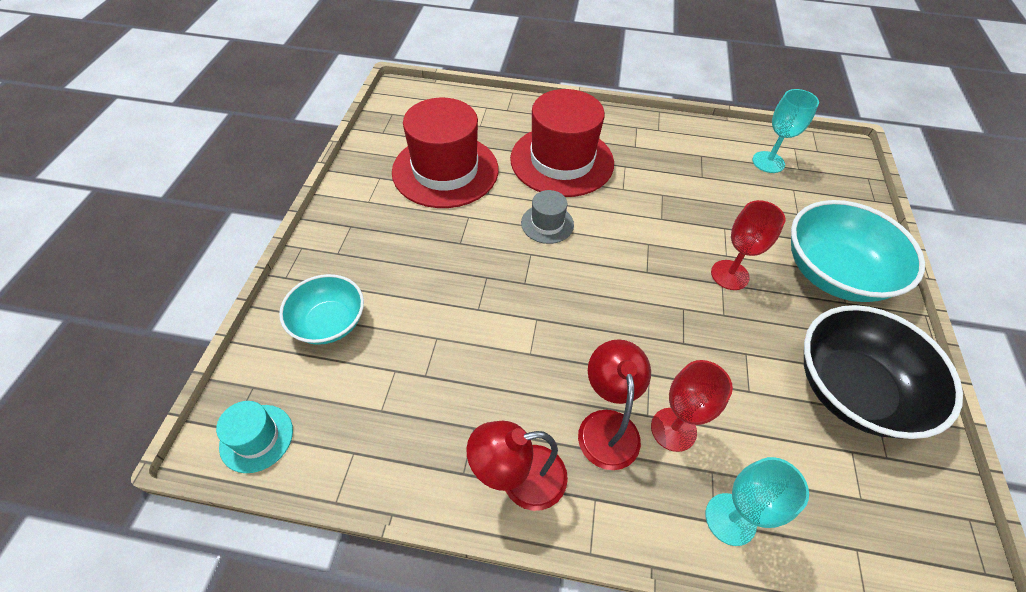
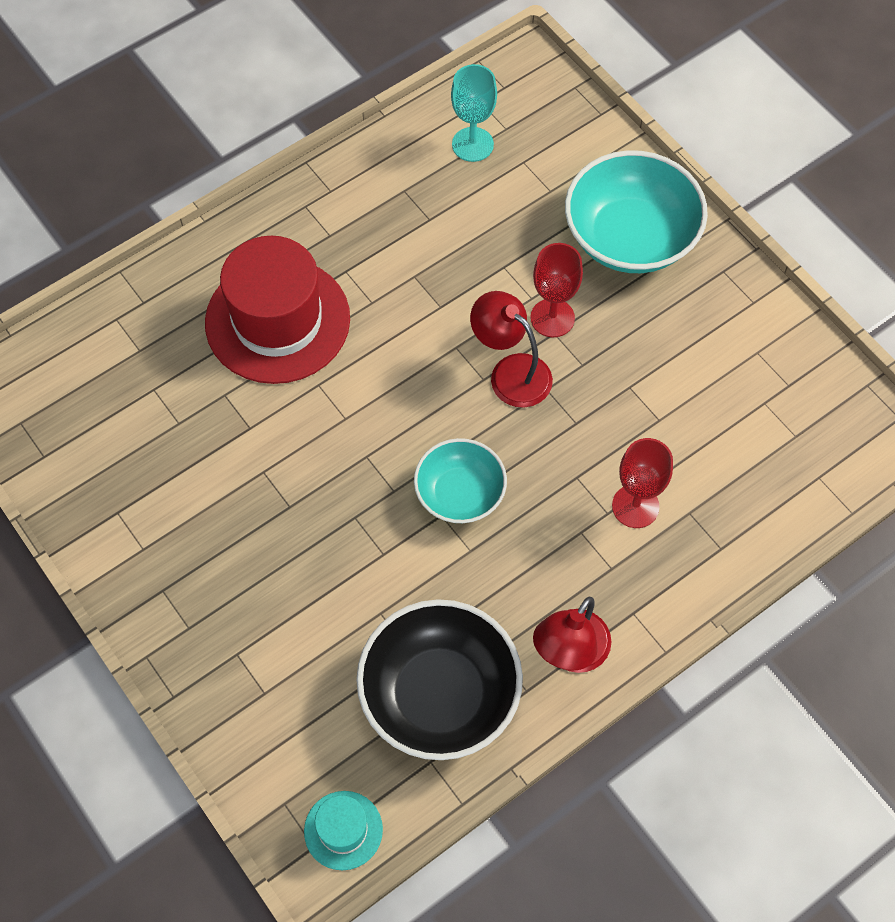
camera: 45 degrees left, 10 degrees up
turquoise bowl [279,274,364,345] -> turquoise bowl moved to [414,438,507,523]
red hat [392,98,498,208] -> none
grey hat [521,190,574,244] -> none
red lamp [578,339,651,470] -> red lamp moved to [470,291,553,408]
turquoise goblet [705,457,809,546] -> none
black bowl [804,305,963,439] -> black bowl moved to [356,599,523,760]

